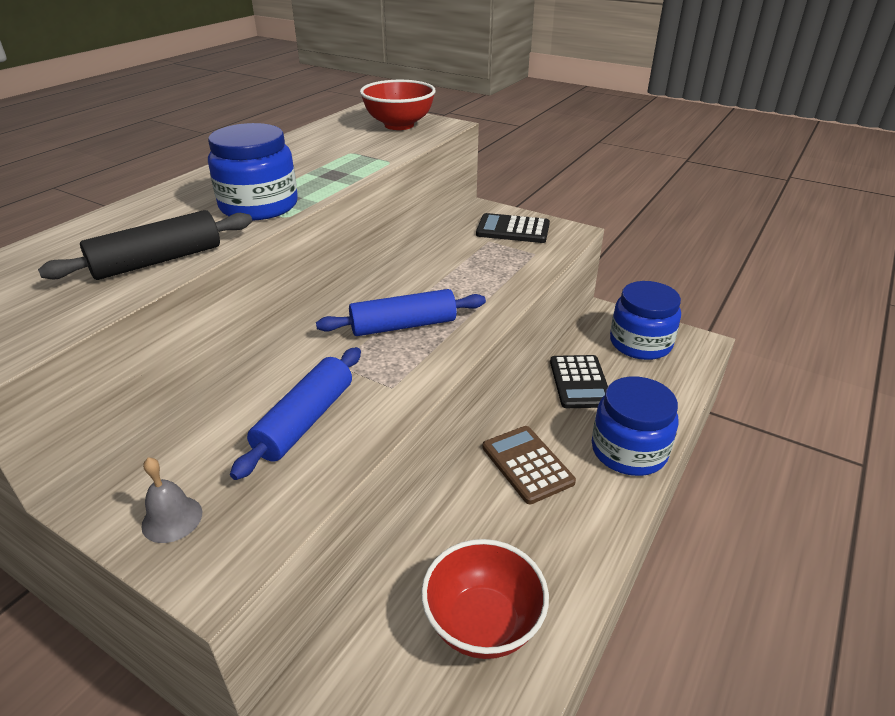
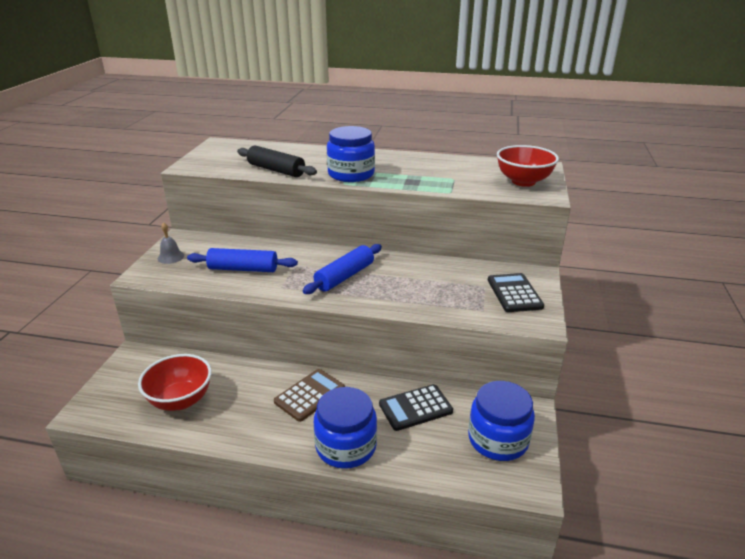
camera: 70 degrees right, 5 degrees down
blue rolling pin [316,289,486,336] -> blue rolling pin turned 75 degrees clockwise [303,244,382,294]

